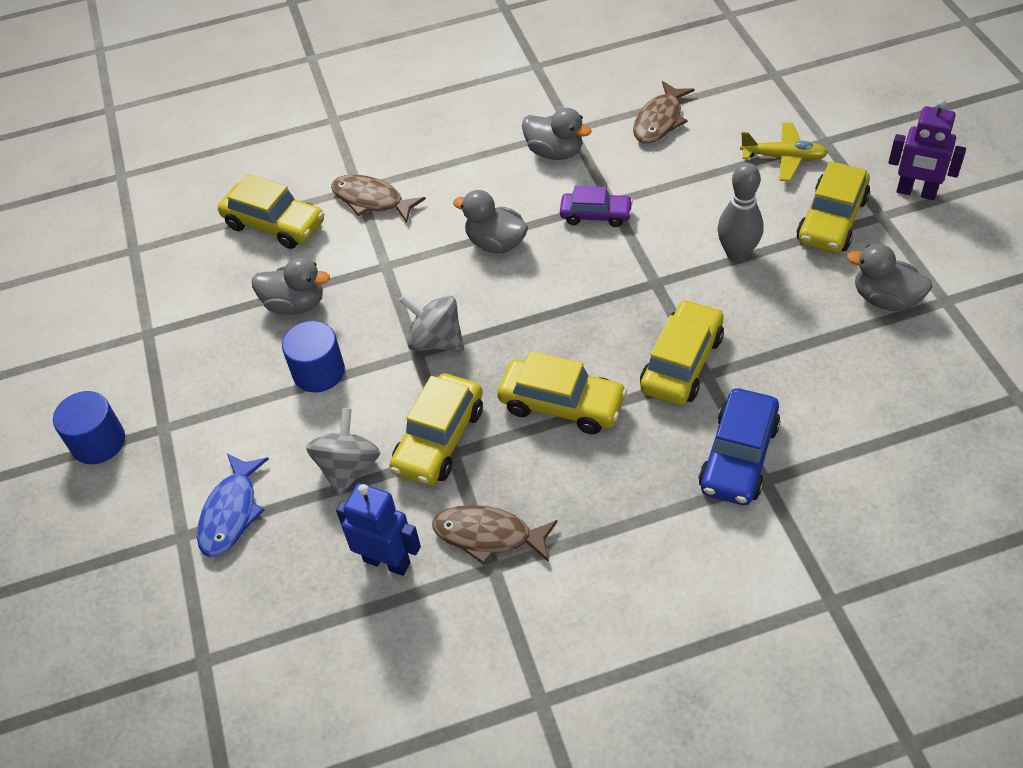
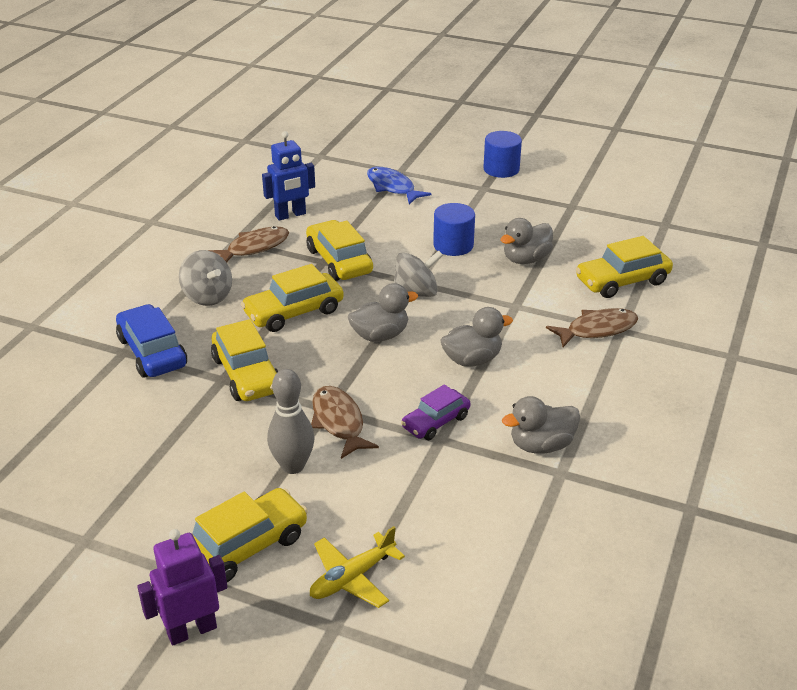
camera: 125 degrees right, 15 degrees down
grey spinning top [306,408,380,496] -> grey spinning top moved to [179,250,232,306]
brown fish [633,81,695,143] -> brown fish moved to [311,386,379,459]
yellow car [796,161,870,253] -> yellow car turned 75 degrees clockwise [192,488,308,582]
grey duck [846,244,932,311] -> grey duck moved to [348,283,418,342]

